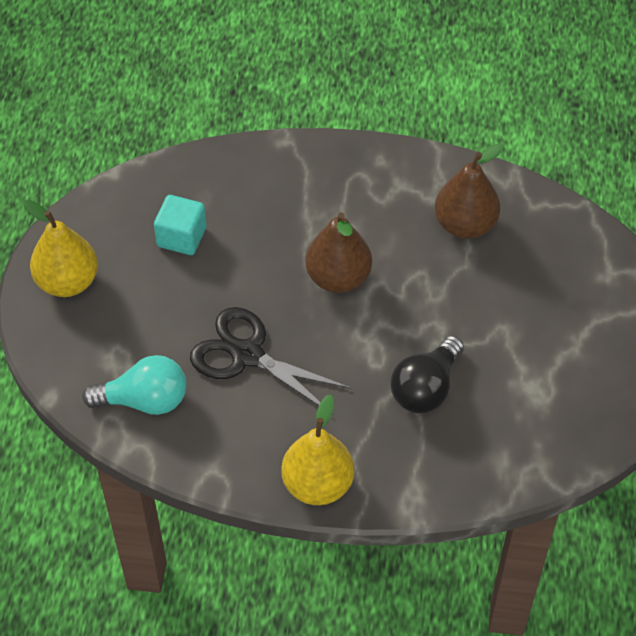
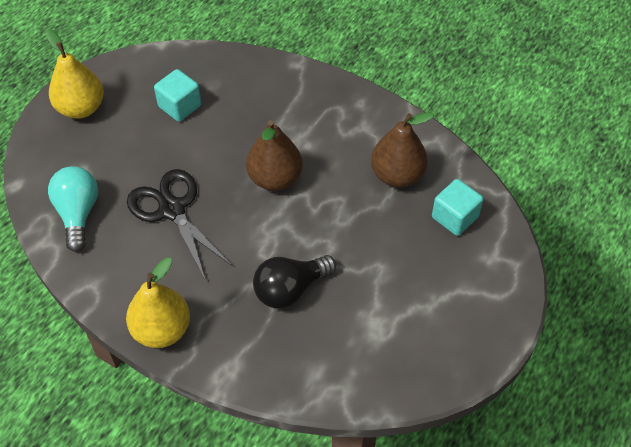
camera: 25 degrees right, 0 degrees up
turquoise light bulb [82,355,186,415] -> turquoise light bulb turned 120 degrees counterclockwise [48,166,98,252]
none -> turquoise cube [432,179,483,236]

